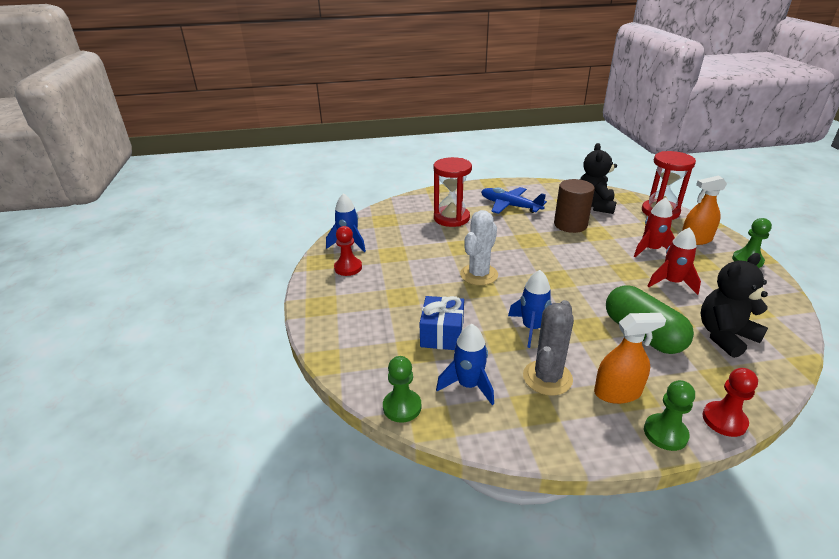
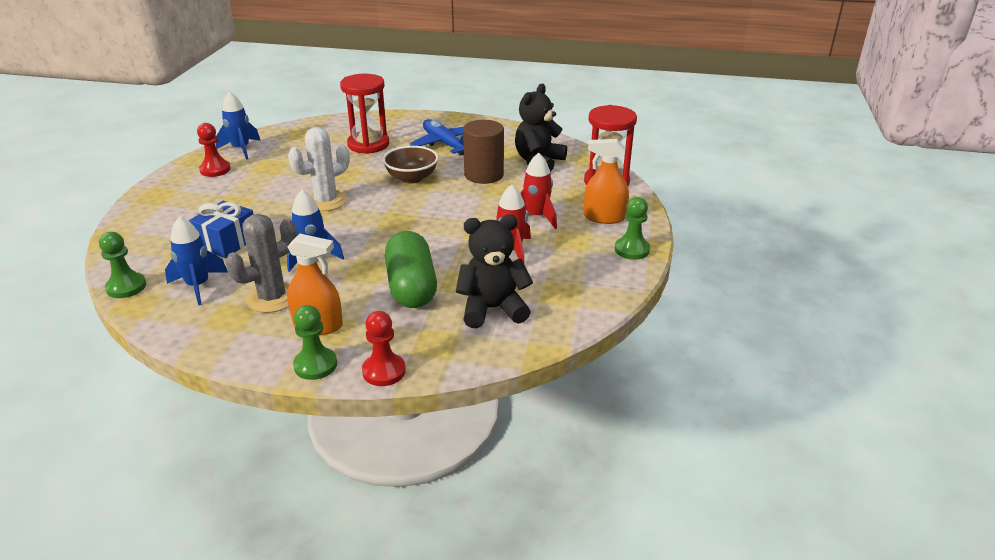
camera: 20 degrees right, 0 degrees up
none -> brown bowl [382,146,439,183]

